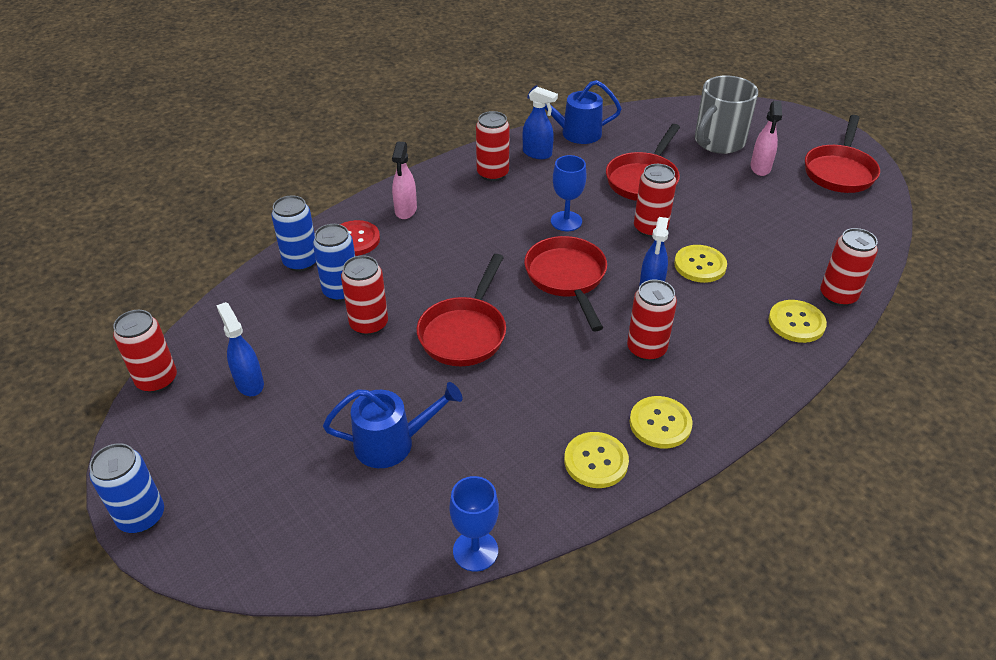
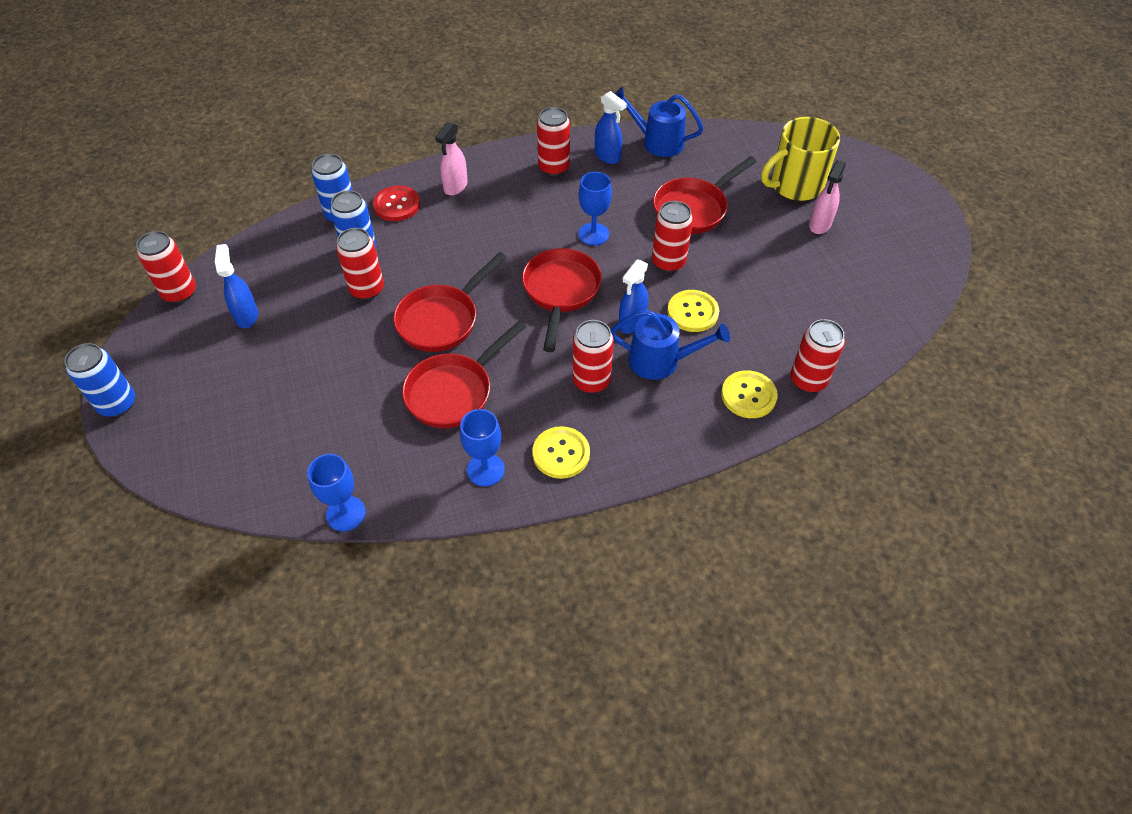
camera: 20 degrees right, 10 degrees up
blue watering can [323,382,463,468] -> blue watering can moved to [610,310,730,380]
yellow button [564,432,629,488] -> blue goblet [460,409,505,487]
grey mug [695,75,758,154] -> yellow mug [761,117,840,201]
red pan [805,115,880,193] -> red pan moved to [402,321,526,428]

